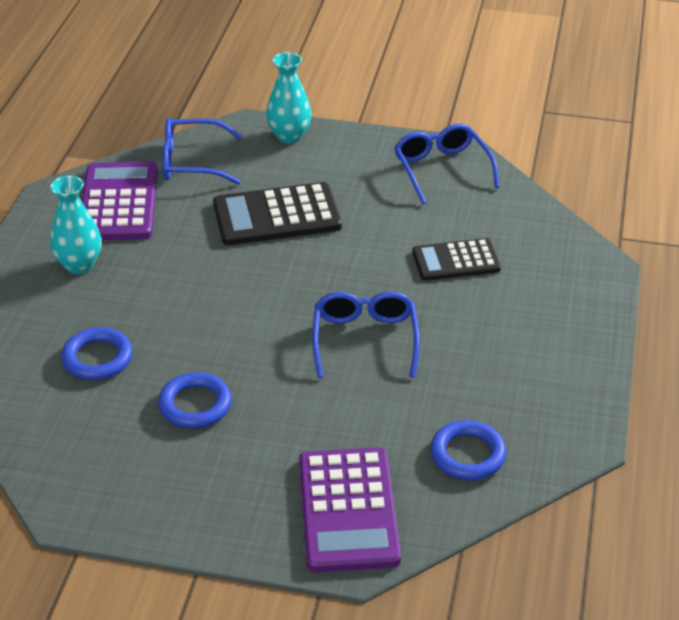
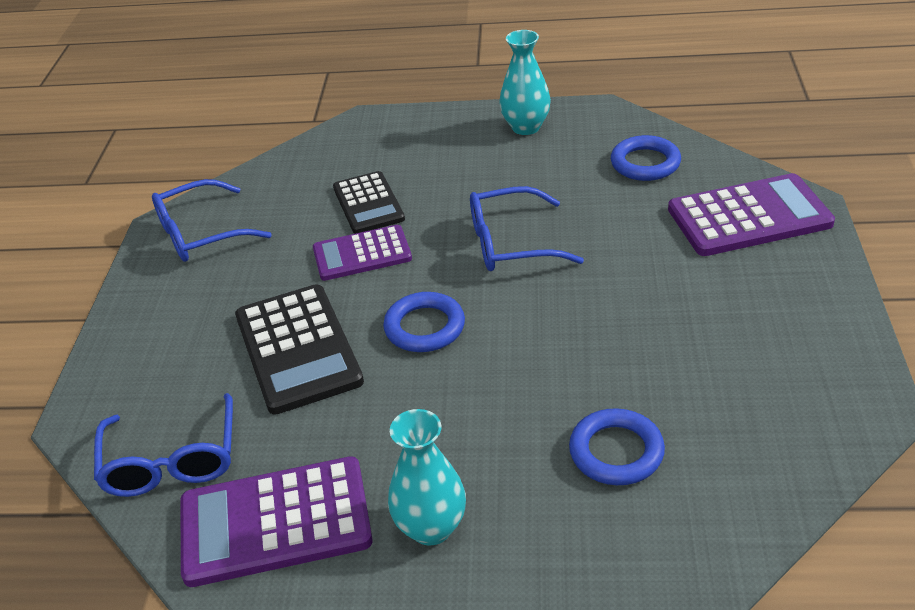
camera: 95 degrees left, 0 degrees up
blue ring [158,372,232,428] -> blue ring moved to [383,292,465,352]
turquoise vase [266,52,312,144] -> turquoise vase moved to [499,30,551,135]
none -> purple calculator [313,225,412,281]

